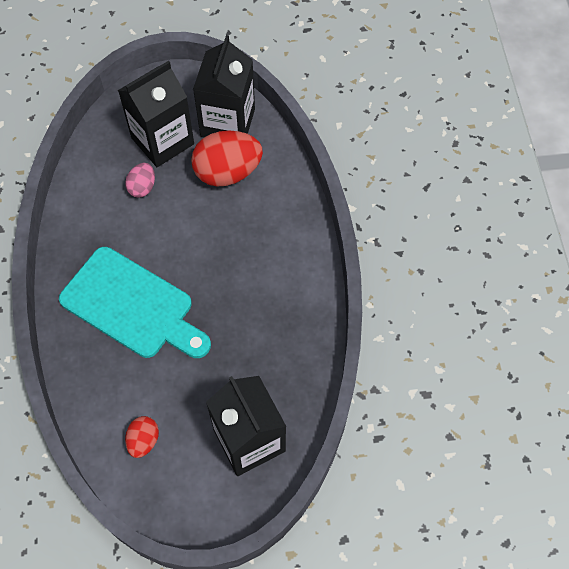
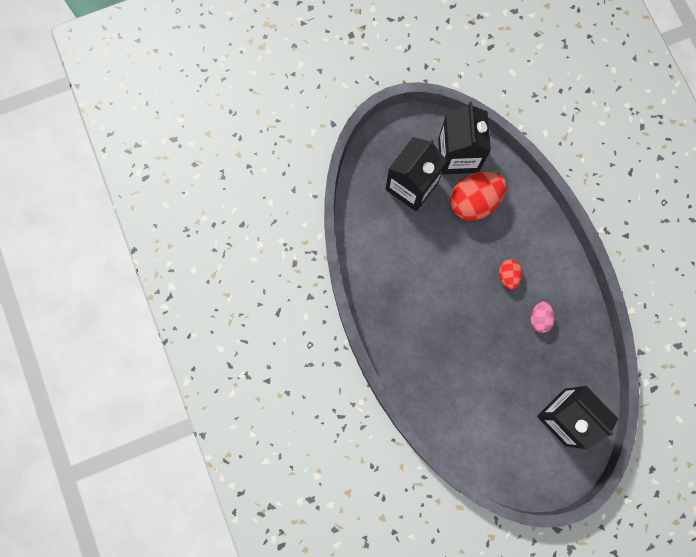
camera: 15 degrees left, 15 degrees up
turquoise cutting board [59,247,211,358] -> none
pink egg [125,163,155,198] -> pink egg moved to [531,301,555,333]
red egg [125,416,159,458] -> red egg moved to [499,259,523,289]

